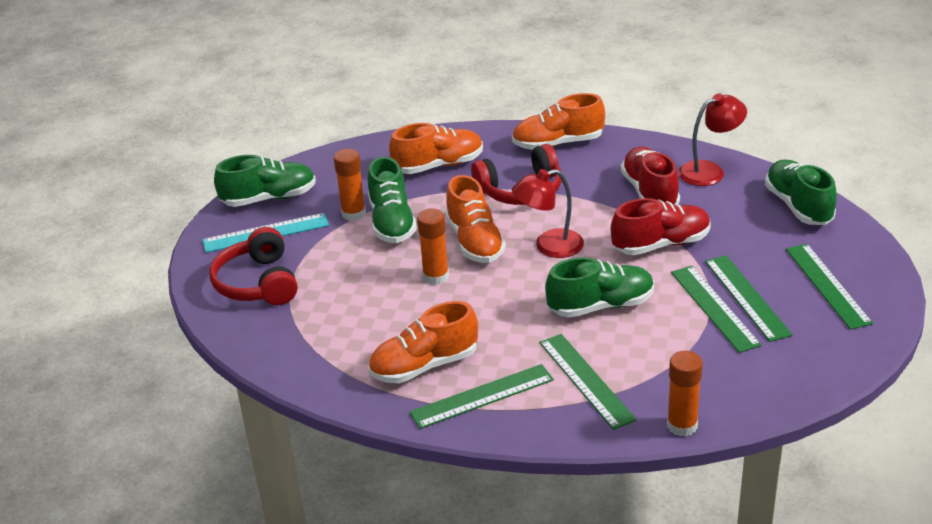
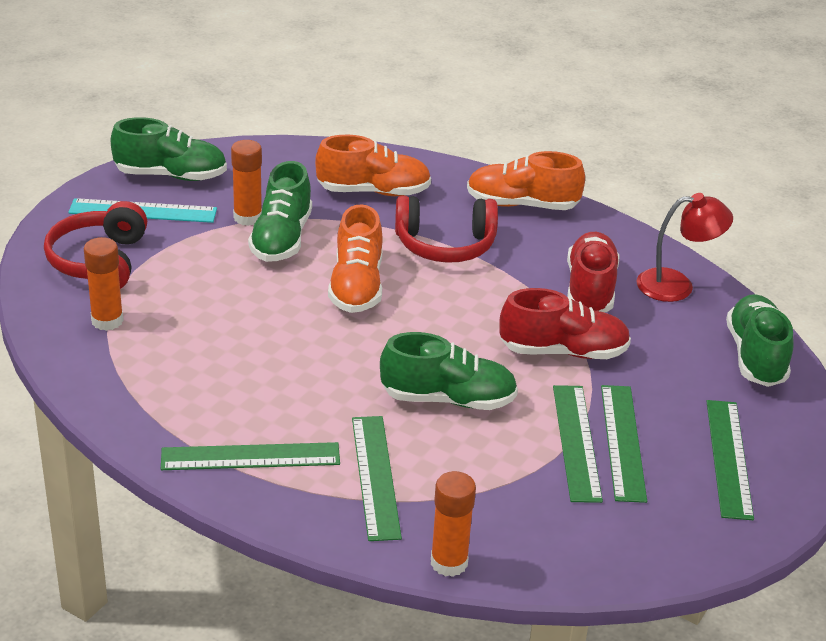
camera: 15 degrees right, 0 degrees up
orange shoe [368,301,478,383] -> none
orange glue stick [417,208,449,285] -> orange glue stick moved to [84,237,124,331]
red lamp [512,169,584,258] -> none

